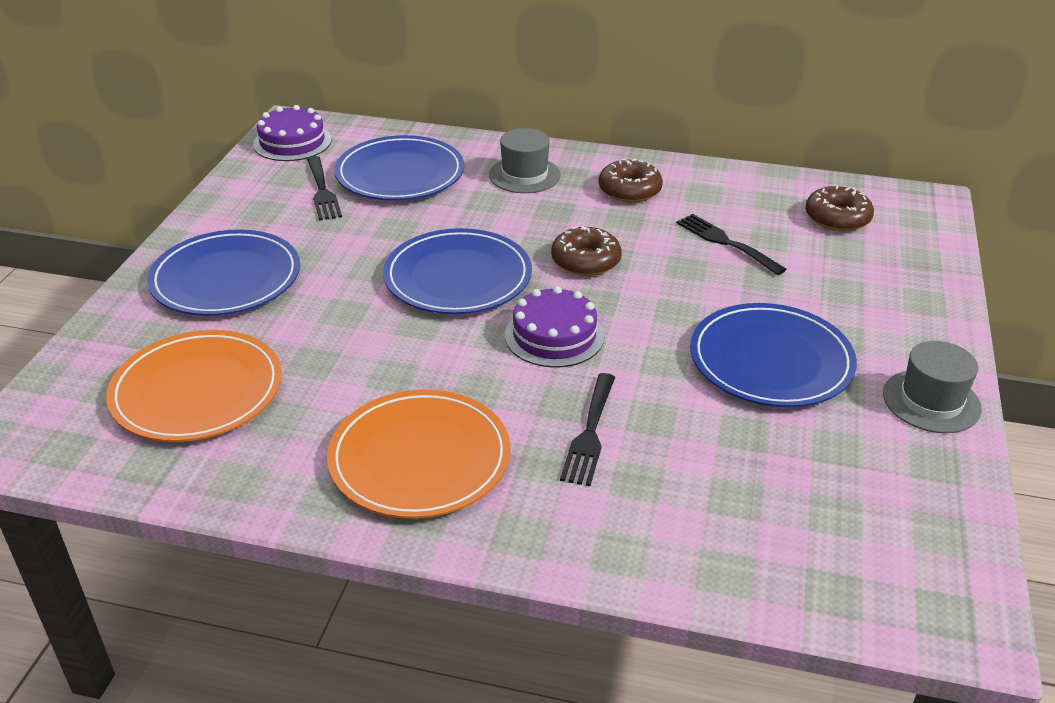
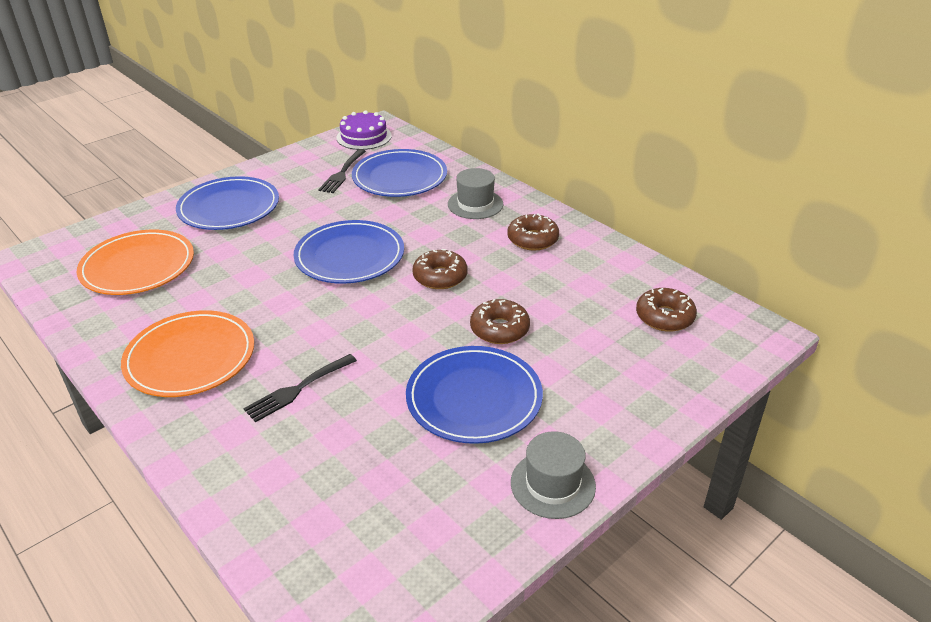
camera: 35 degrees right, 0 degrees up
purple cake [505,286,604,368] -> none
black fork [677,214,787,275] -> none
none -> brown donut [470,299,530,344]

